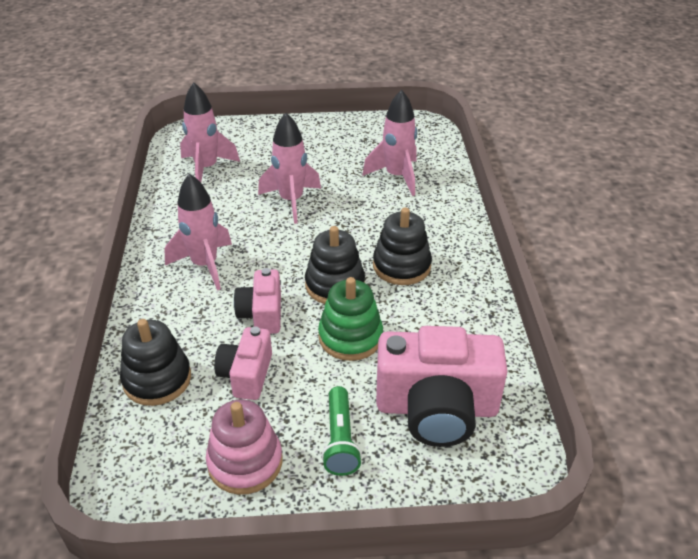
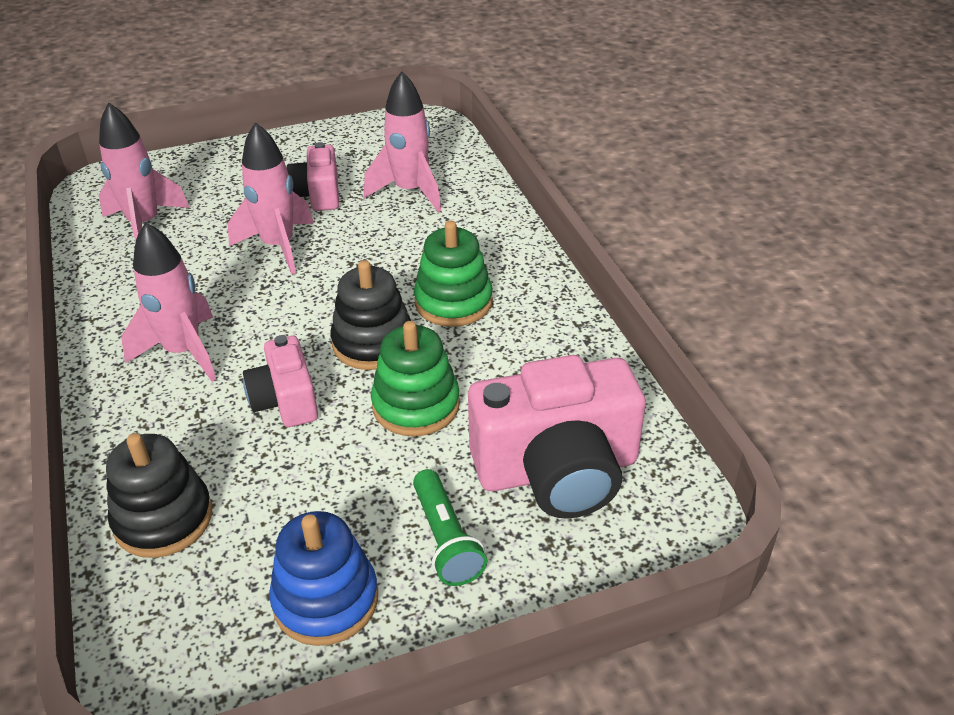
camera: 15 degrees left, 0 degrees up
pink stacking toy [206,400,283,495] -> blue stacking toy [269,511,378,646]
pink camera [214,326,272,400] -> pink camera moved to [286,142,339,211]
black stacking toy [373,207,432,285] -> green stacking toy [414,221,493,327]

